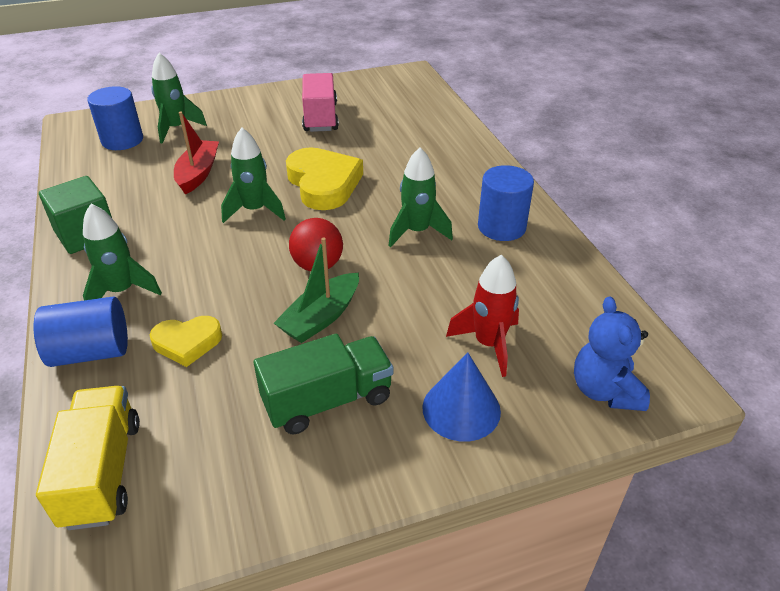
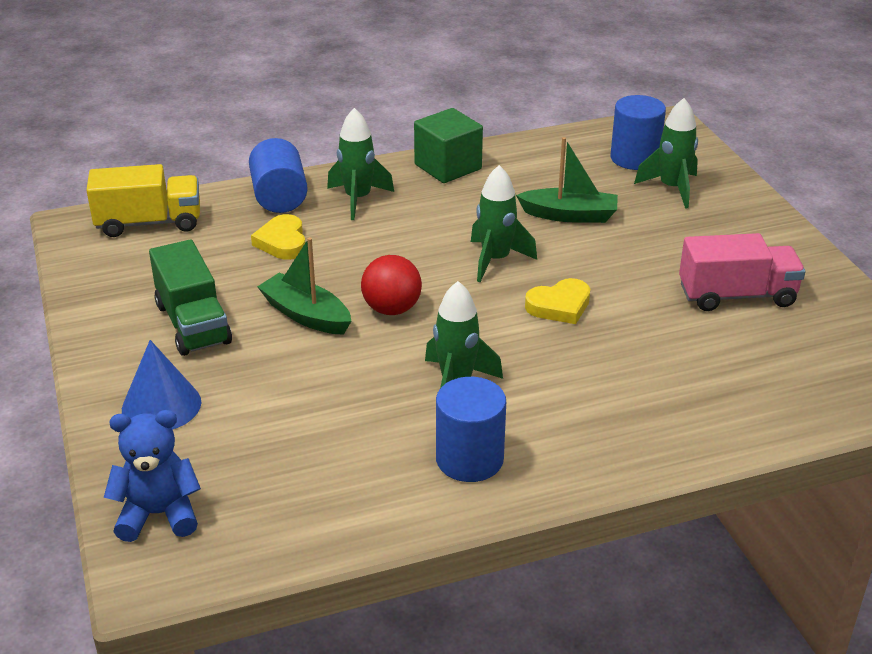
camera: 90 degrees right, 5 degrees down
red boat [174,111,219,194] -> green boat [516,137,618,223]
yellow heart [286,147,363,210] -> yellow heart [525,278,590,324], size x0.59
red rocket [446,254,519,377] -> none

